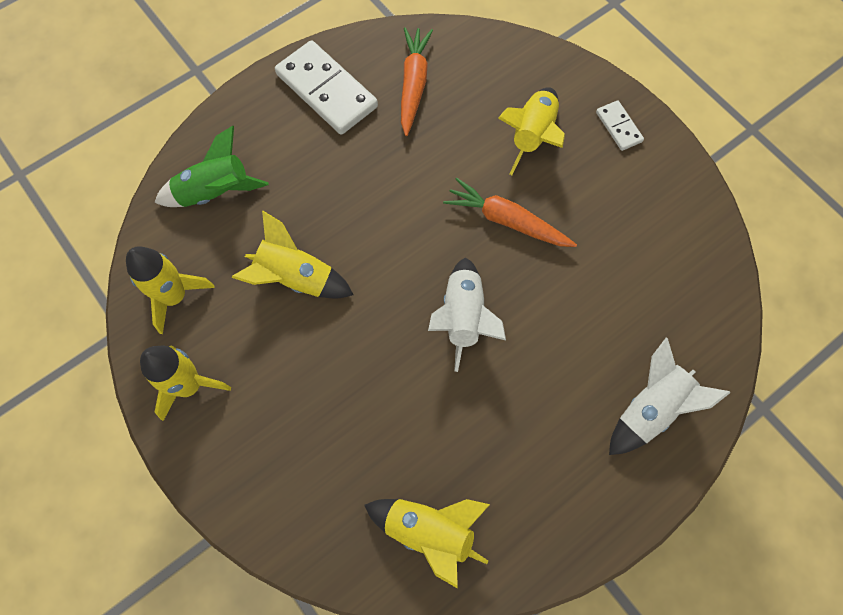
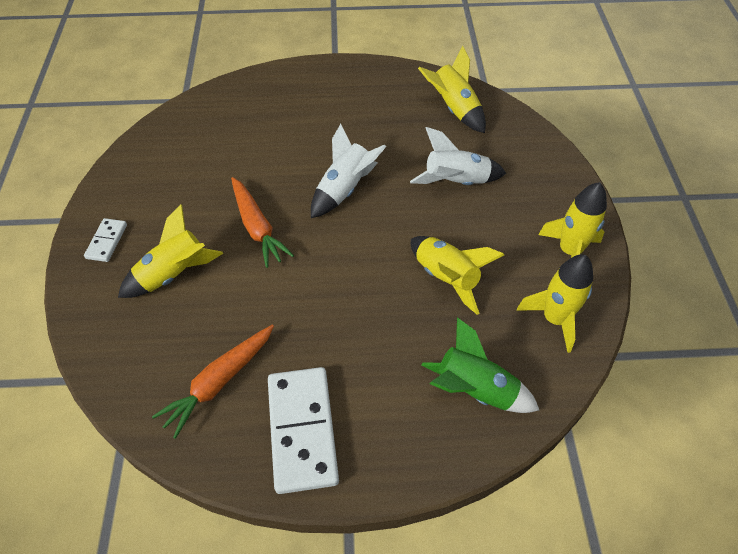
camera: 145 degrees left, 15 degrees down
white rocket [609,337,731,455] -> white rocket moved to [410,127,506,185]

